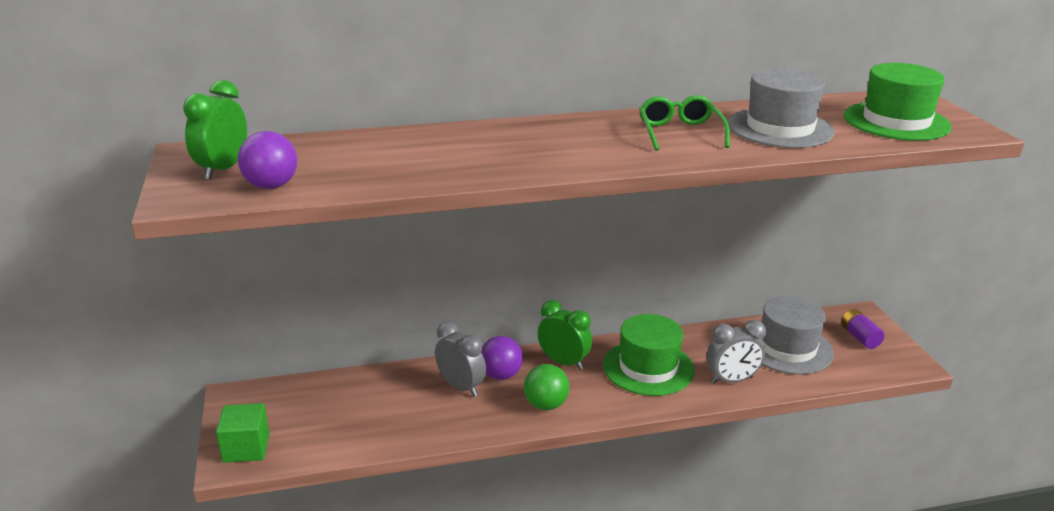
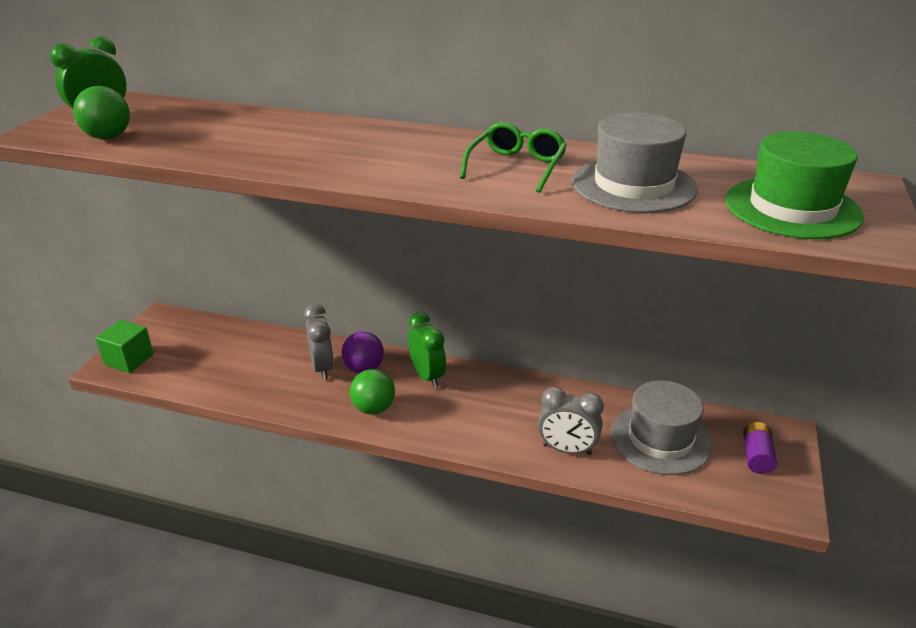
camera: 30 degrees right, 5 degrees up
purple ball [238,131,298,189] -> green ball [73,86,130,139]
green hat [603,314,695,396] -> none

